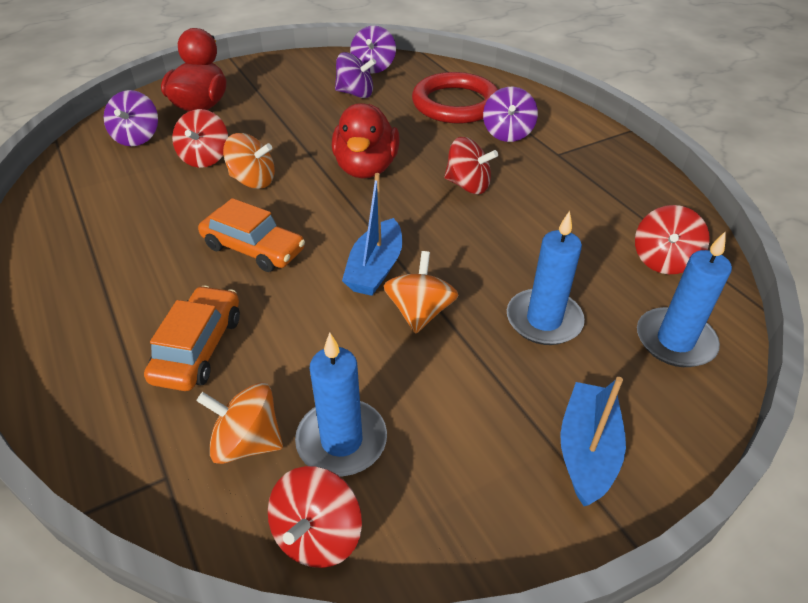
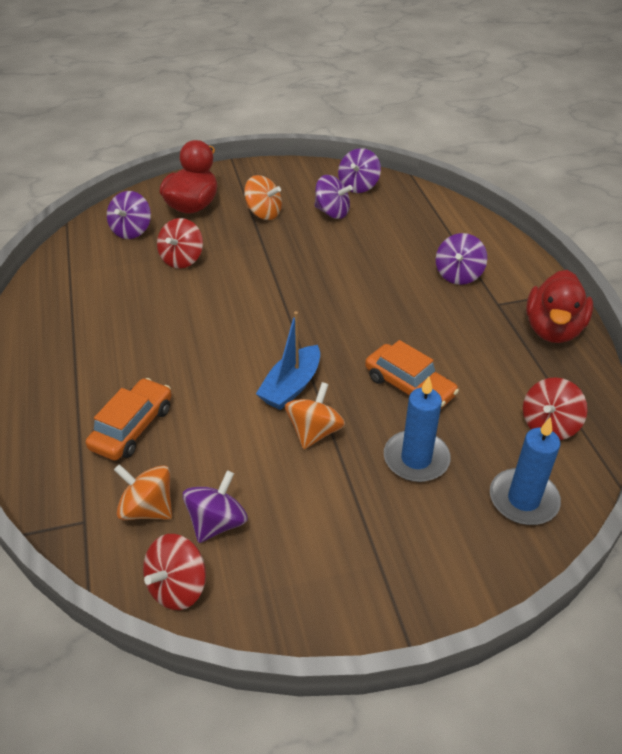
camera: 15 degrees right, 0 degrees up
orange car [198,198,305,272] -> orange car moved to [365,340,459,409]
orange spinning top [223,133,275,189] -> orange spinning top moved to [244,175,282,220]
blue candle [295,332,387,476] -> purple spinning top [183,470,248,543]
red duck [332,103,399,178] -> red duck moved to [526,270,593,343]
red ring [412,72,498,123] -> none
red spinning top [444,137,498,194] -> none
blue boat [560,377,626,506] -> none

